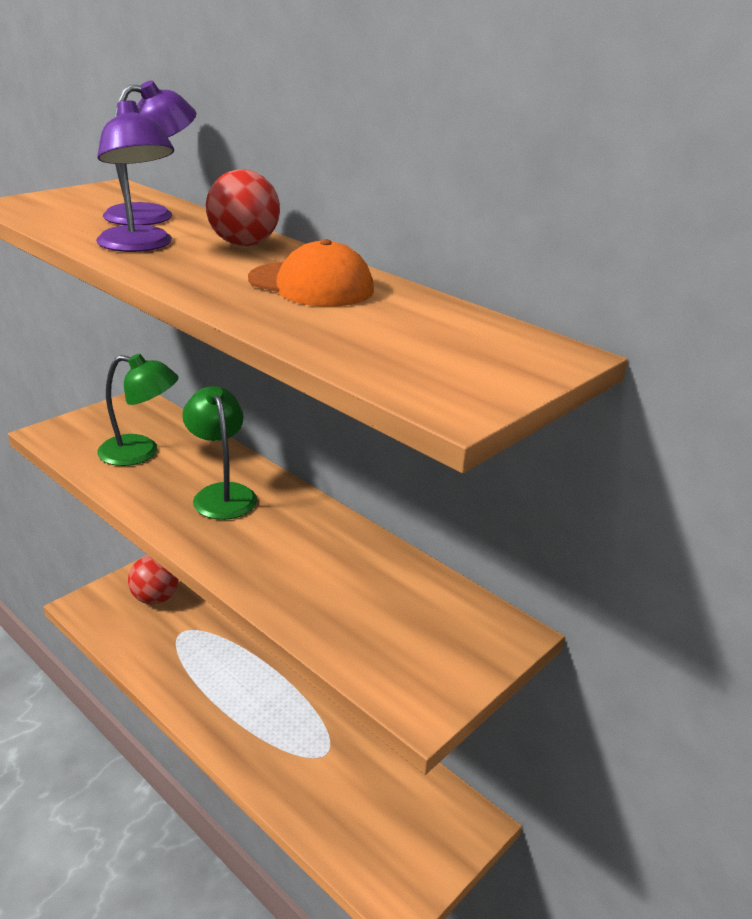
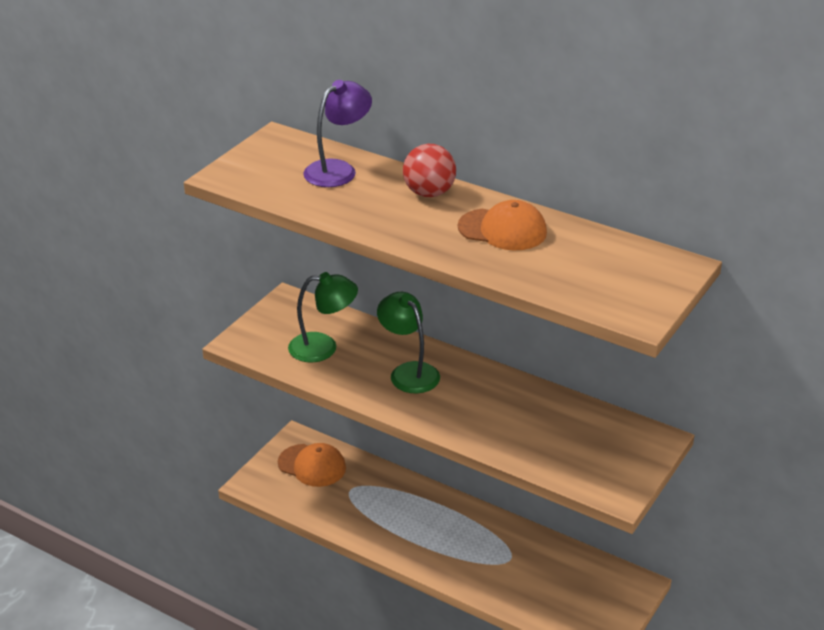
camera: 10 degrees left, 5 degrees up
purple lamp [96,100,174,252] -> none
red ball [128,556,179,604] -> orange cap [278,443,346,487]

